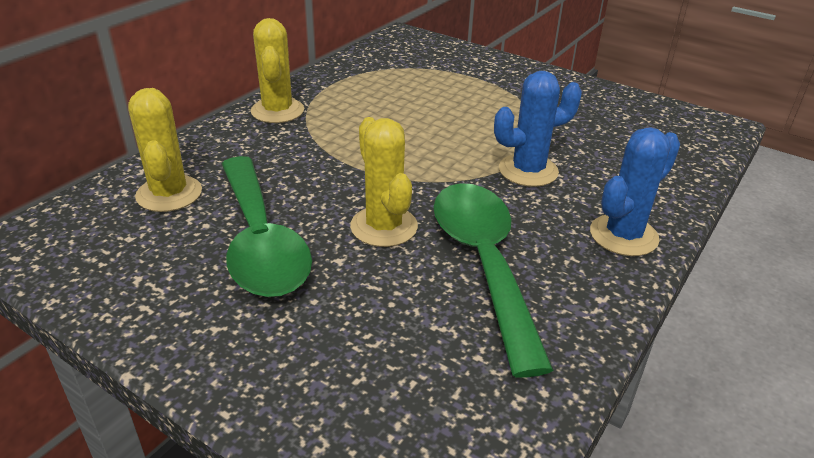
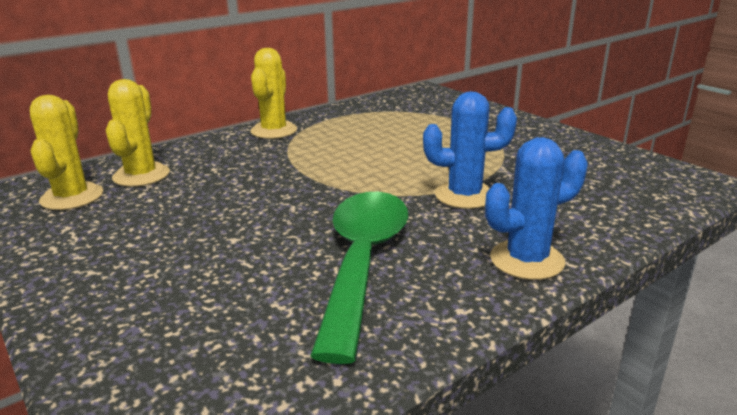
camera: 20 degrees right, 10 degrees down
green spoon [222,156,312,297] -> none
yellow cactus [350,117,418,247] -> yellow cactus moved to [30,95,103,210]

